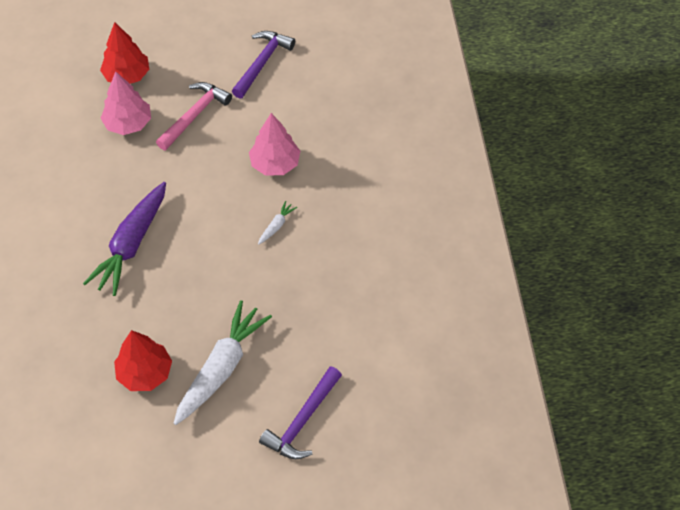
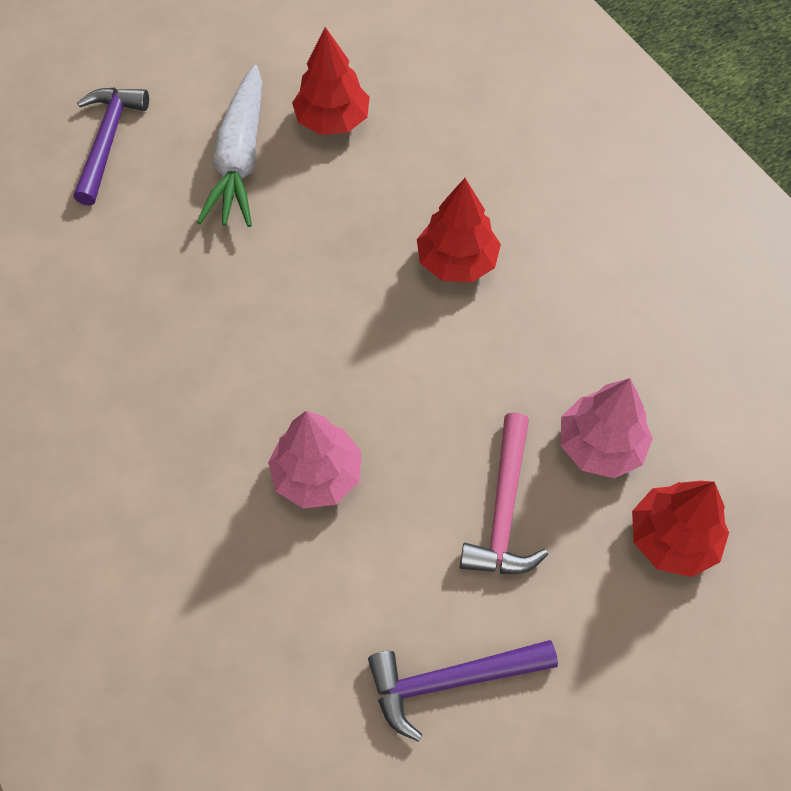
camera: 155 degrees right, 5 degrees up
purple carrot [83,182,166,296] -> red tree [417,178,501,283]
purple hammer [232,31,295,99] -> purple hammer turned 75 degrees clockwise [368,640,558,741]
white carrot [258,201,297,245] -> none

